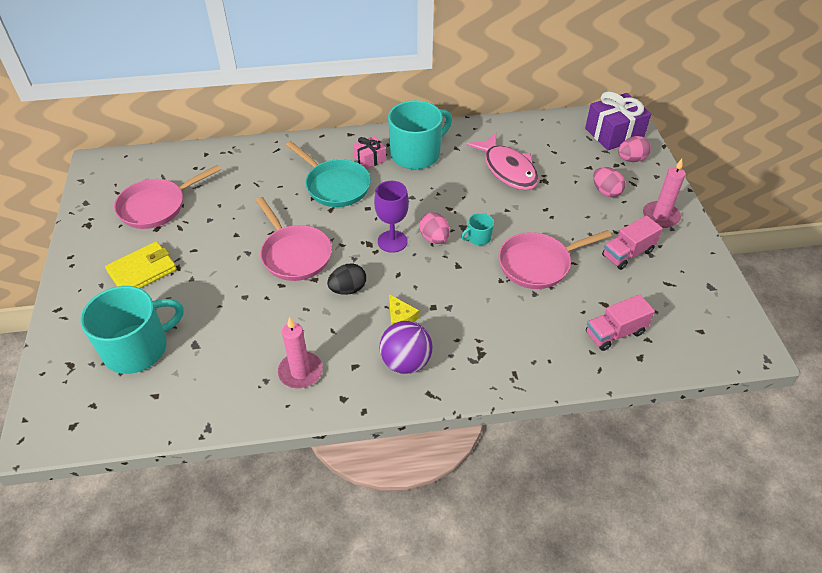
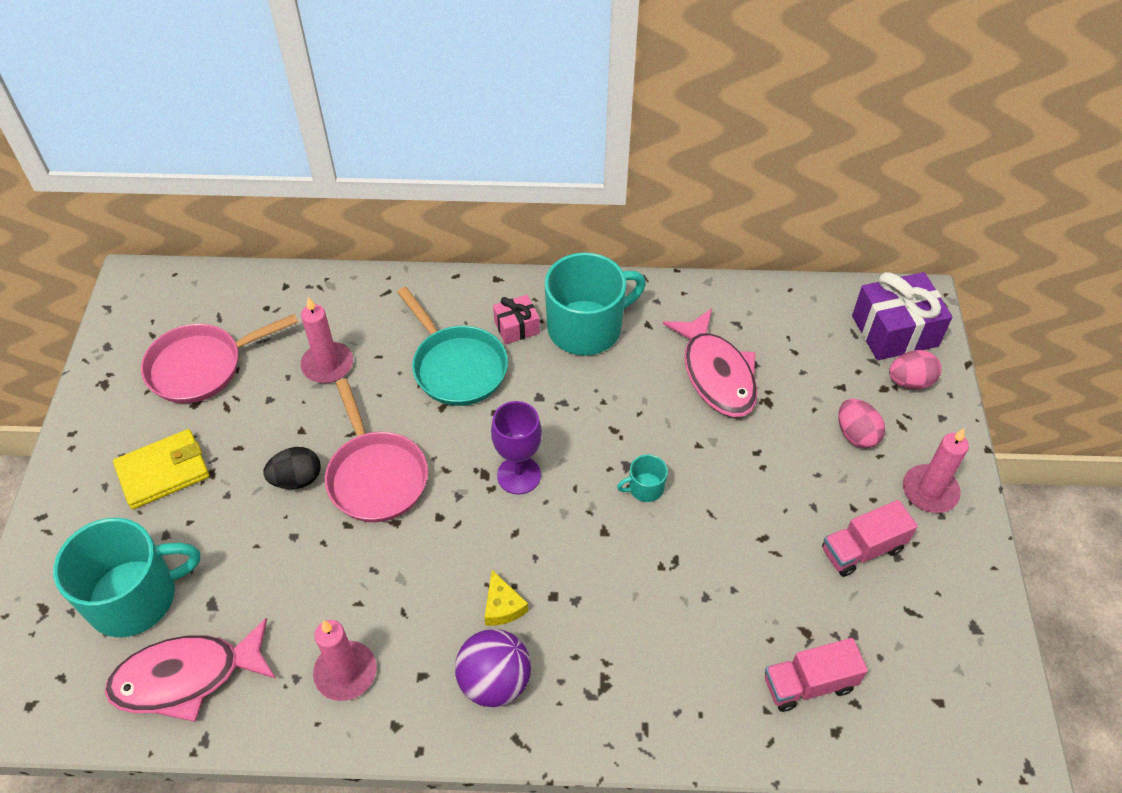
camera: 10 degrees right, 5 degrees up
black egg [327,263,366,295] -> black egg moved to [263,447,321,489]
pink egg [419,212,450,244] -> none
pink pan [499,230,611,289] -> none
none -> pink fish [104,618,276,722]
none -> pink candle [301,297,353,383]

